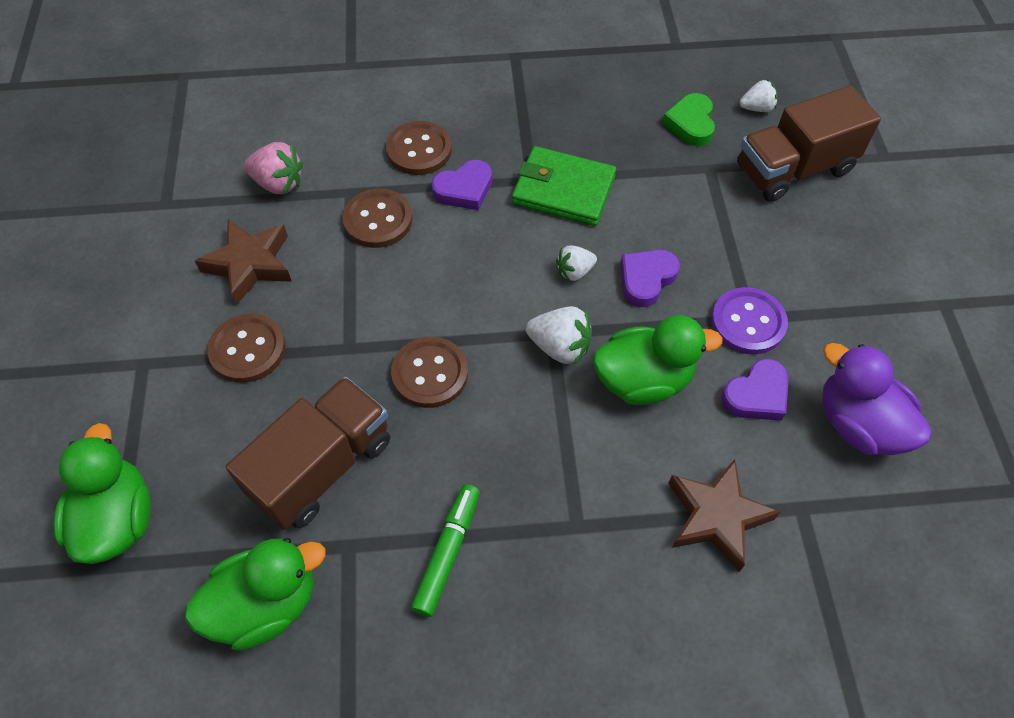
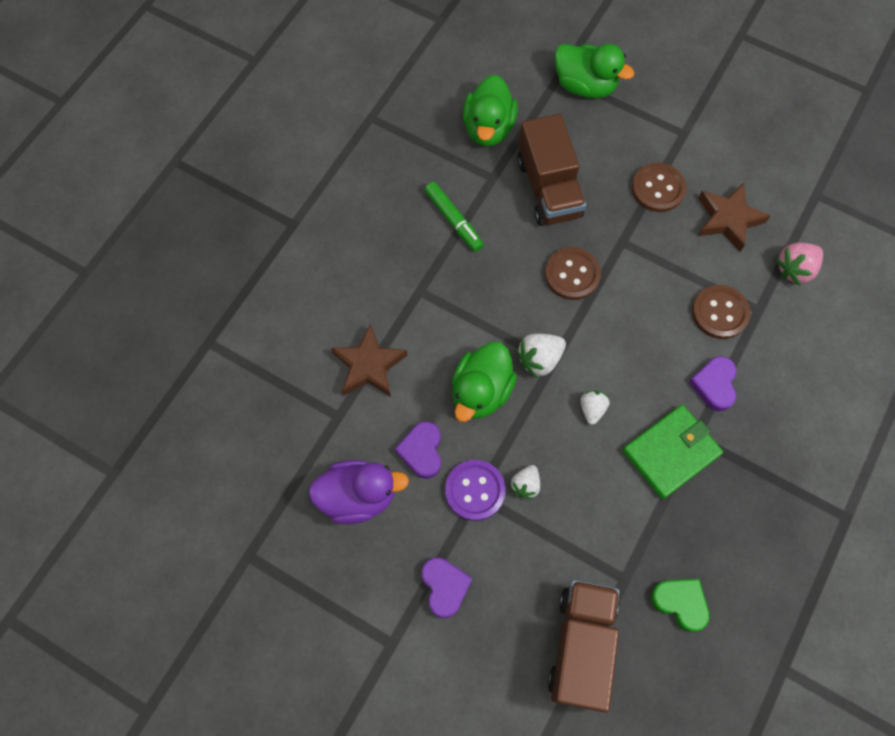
camera: 125 degrees right, 10 degrees up
brown button [386,121,452,175] -> none
purple heart [621,250,680,307] -> purple heart moved to [422,557,472,618]
white strawberry [740,79,777,112] -> white strawberry moved to [510,465,540,499]

